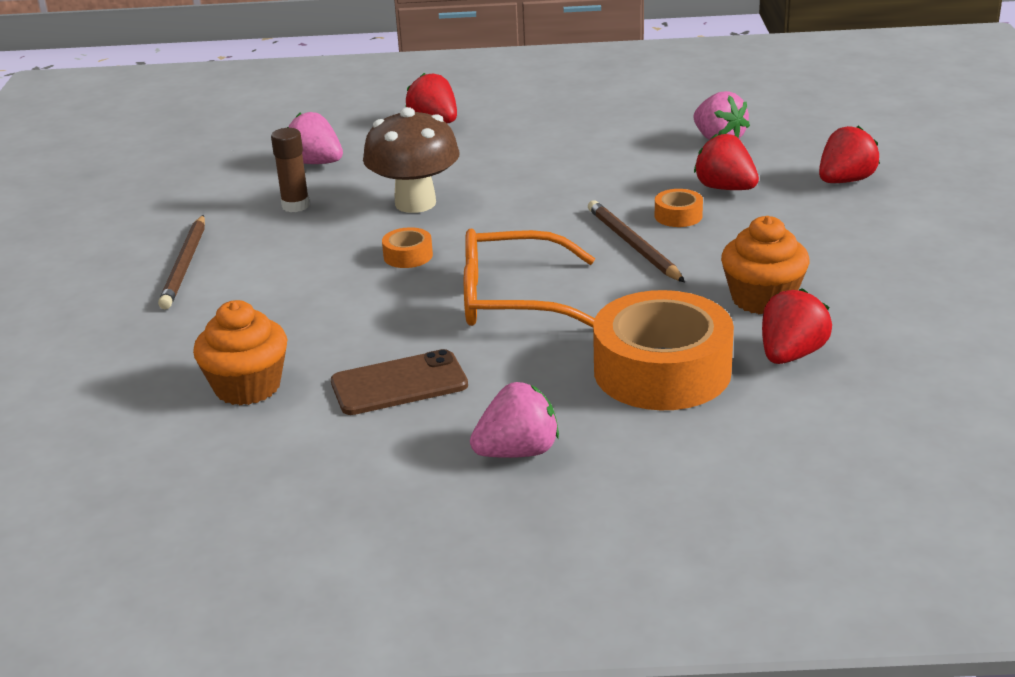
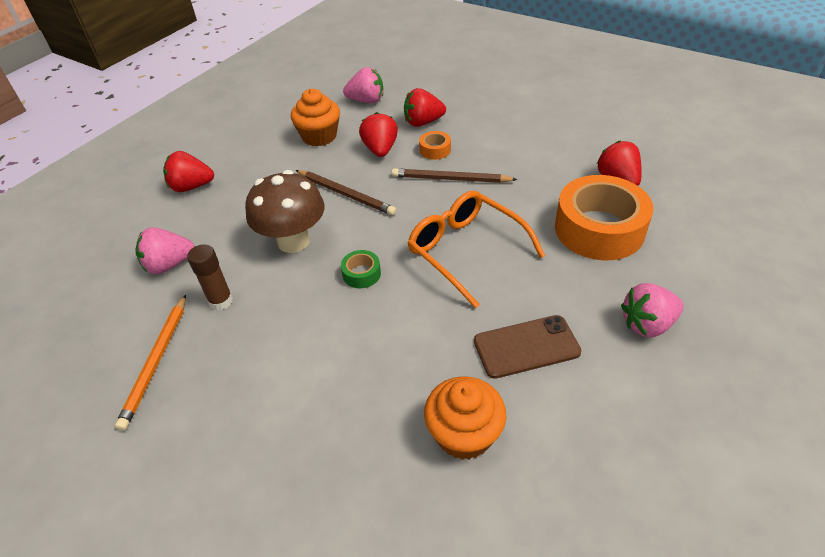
camera: 55 degrees left, 15 degrees up
brown pencil [158,215,205,309] -> brown pencil moved to [296,170,396,215]
brown phone [331,349,468,415] -> brown phone turned 60 degrees clockwise [474,315,581,379]
orange tape [382,227,433,268] -> green tape [341,250,381,288]
orange glasses [464,229,595,327] -> orange glasses turned 105 degrees clockwise [408,191,545,309]
pink strawberry [470,382,559,458] -> pink strawberry turned 120 degrees counterclockwise [621,283,684,337]
orange cupcake [721,216,810,314] -> orange cupcake moved to [291,89,340,146]
red strawberry [819,126,880,183] -> red strawberry moved to [359,112,398,157]
none -> orange pencil [115,295,186,431]

